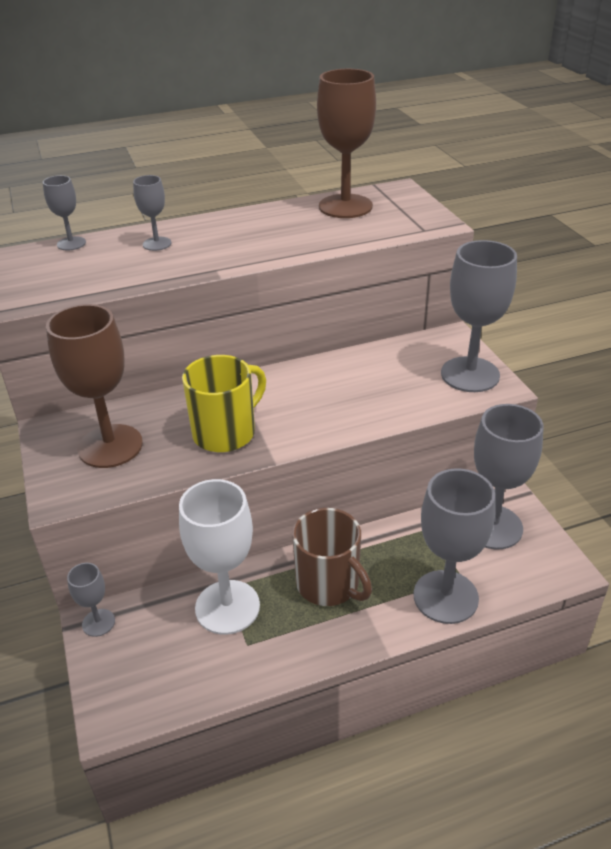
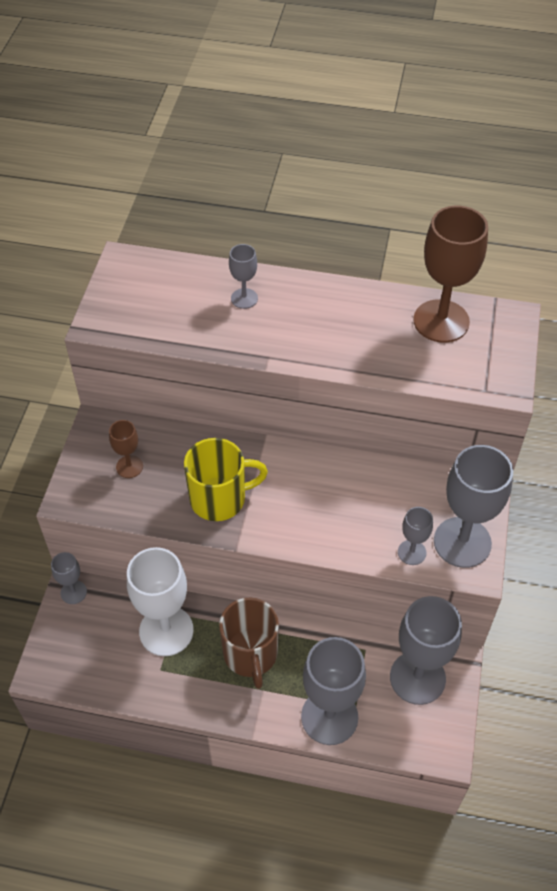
camera: 30 degrees right, 15 degrees up
grey goblet [43,175,86,251] -> grey goblet moved to [398,507,433,565]
brown goblet [46,304,143,468] -> brown goblet [109,420,143,478], size x0.49

